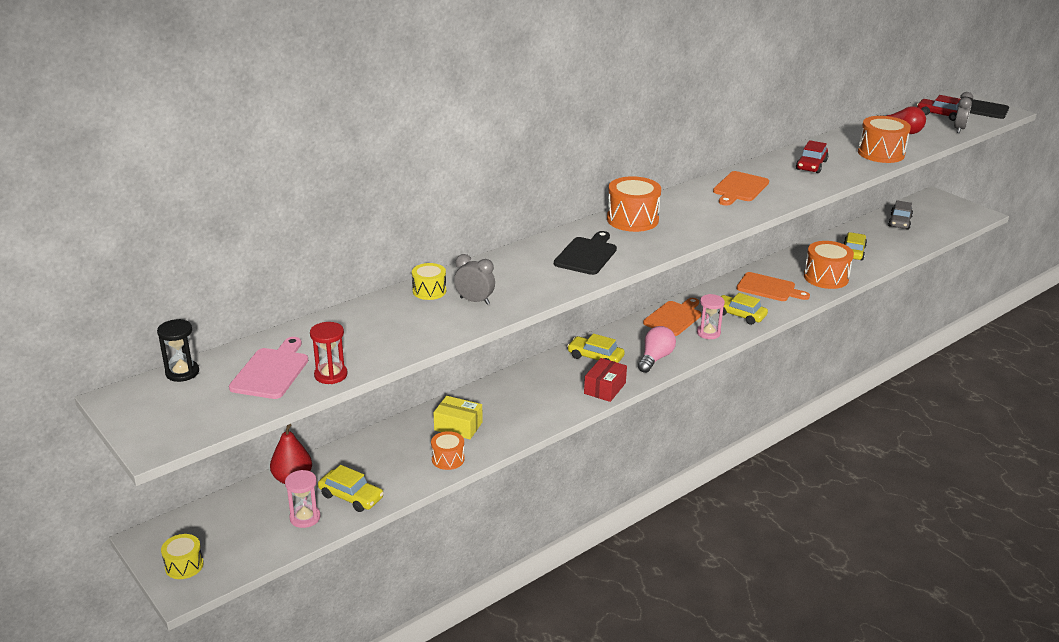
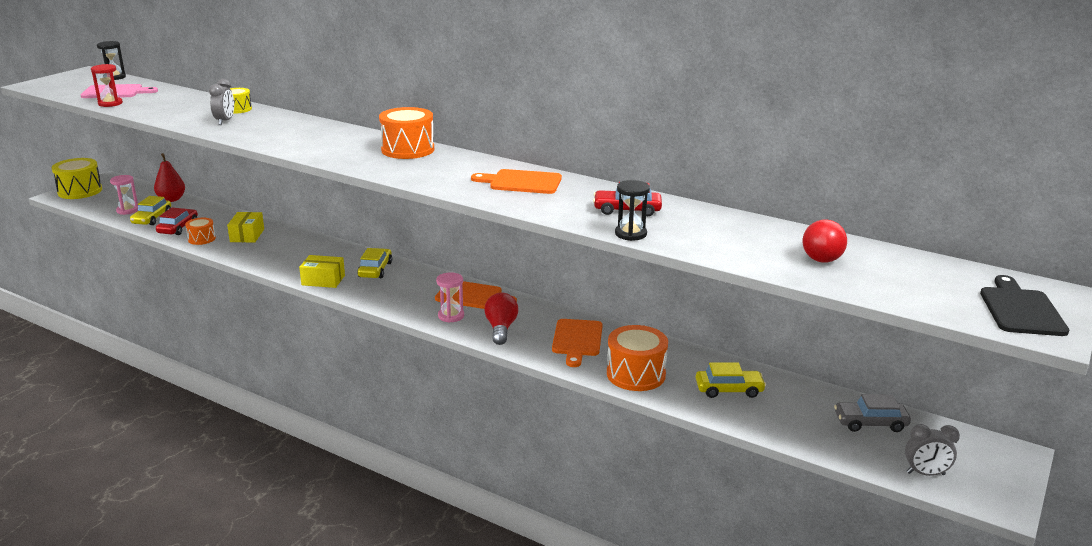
camera: 70 degrees right, 5 degrees down
yellow drum [161,534,204,579] -> yellow drum [52,158,102,199], size x1.74
black cutting board [554,231,617,275] -> none
red box [584,358,627,402] -> yellow box [299,255,345,288]
pink light bulb [638,326,676,373] -> none
yellow car [718,293,768,325] -> red light bulb [484,292,518,345]
orange drum [858,116,911,163] -> none
red car [917,95,960,121] -> red car moved to [156,208,198,235]
grey clock [954,92,973,133] -> grey clock moved to [905,424,960,476]
none -> black hourglass [615,180,650,241]

